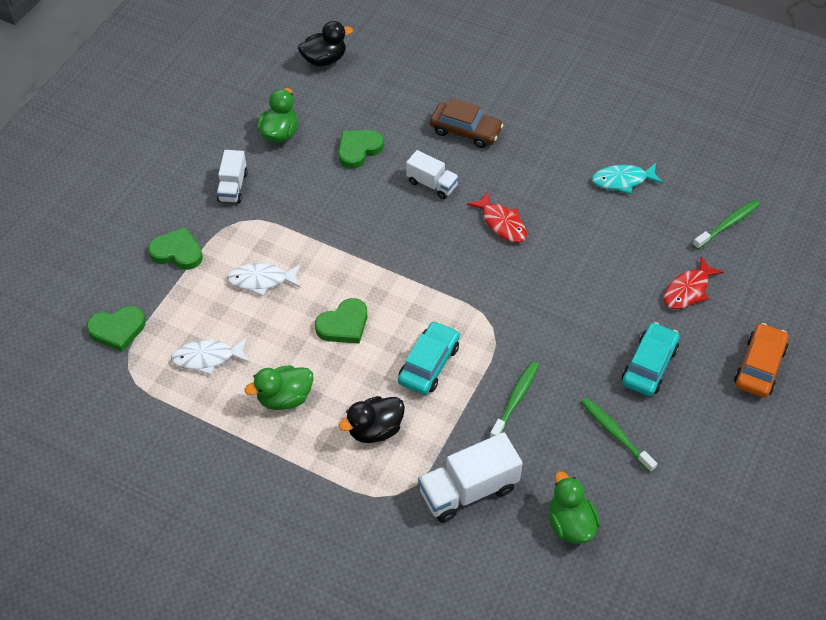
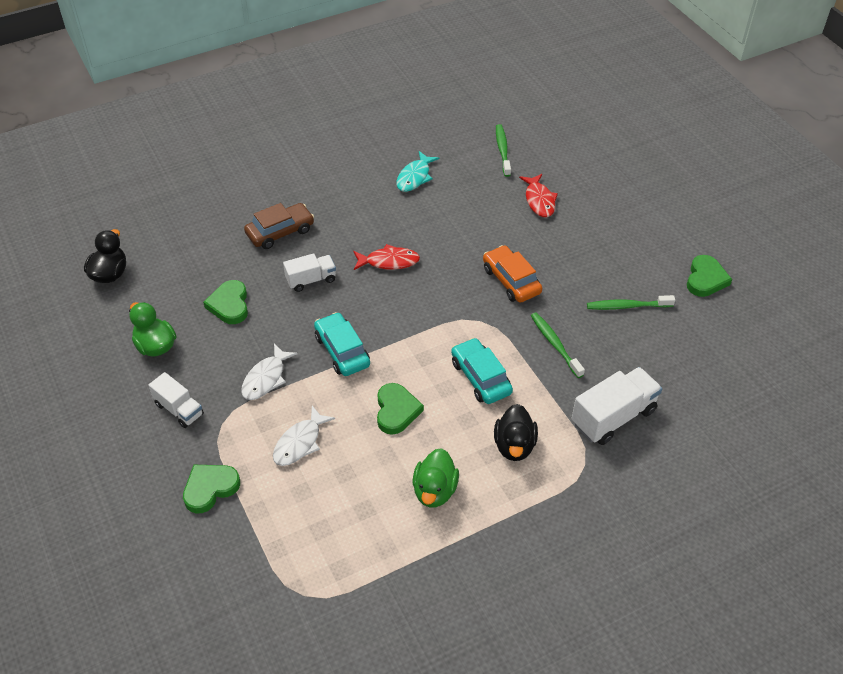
camera: 55 degrees left, 5 degrees down
green heart [87,306,146,352] -> green heart moved to [687,255,732,297]
white fish [171,338,249,375] -> white fish moved to [241,344,298,400]
white truck [418,432,523,523] -> white truck turned 135 degrees counterclockwise [572,367,662,445]
green duck [549,471,600,544] -> none
turquoise car [622,322,680,396] -> turquoise car moved to [314,312,370,376]
orange car [734,323,788,398] -> orange car moved to [483,245,542,303]

